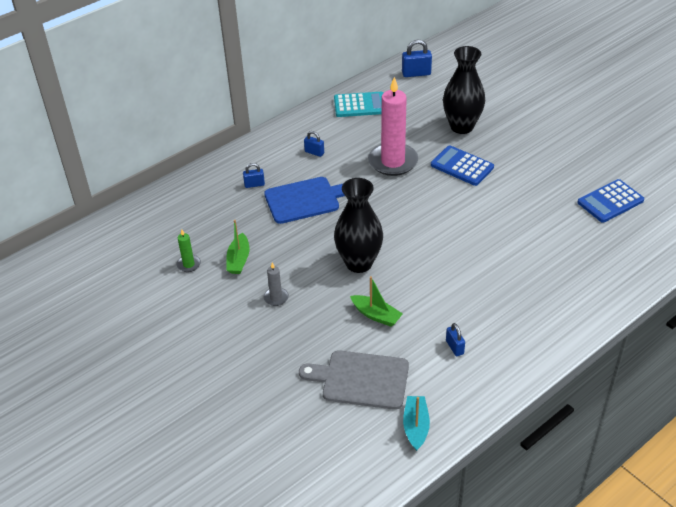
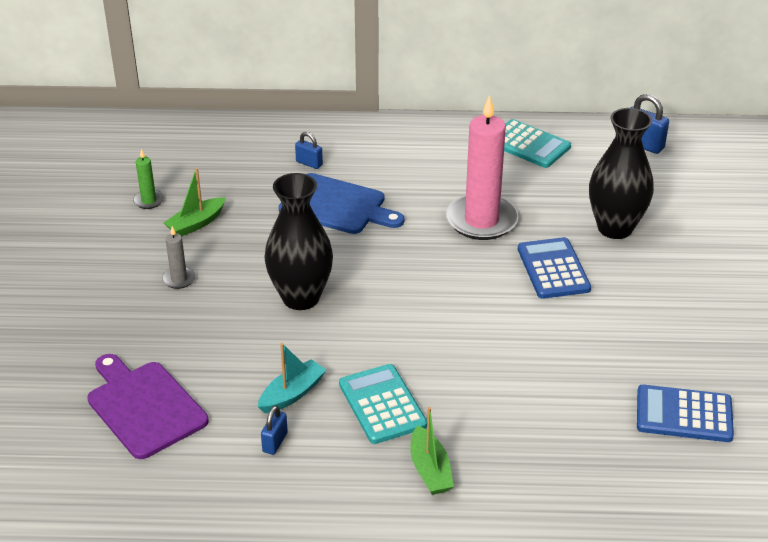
camera: 40 degrees right, 5 degrees down
grey cutting board [299,350,409,410] -> purple cutting board [87,354,208,459]
blue padlock [304,131,324,157] -> none
green boat [350,276,403,327] -> green boat moved to [410,407,454,495]
turquoise boat [403,396,430,451] -> turquoise boat moved to [258,343,326,413]
none -> turquoise calculator [339,364,427,444]

